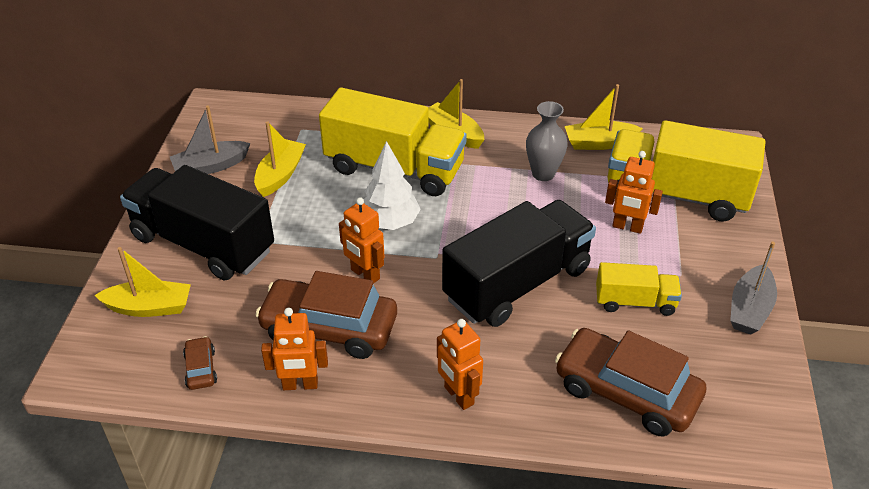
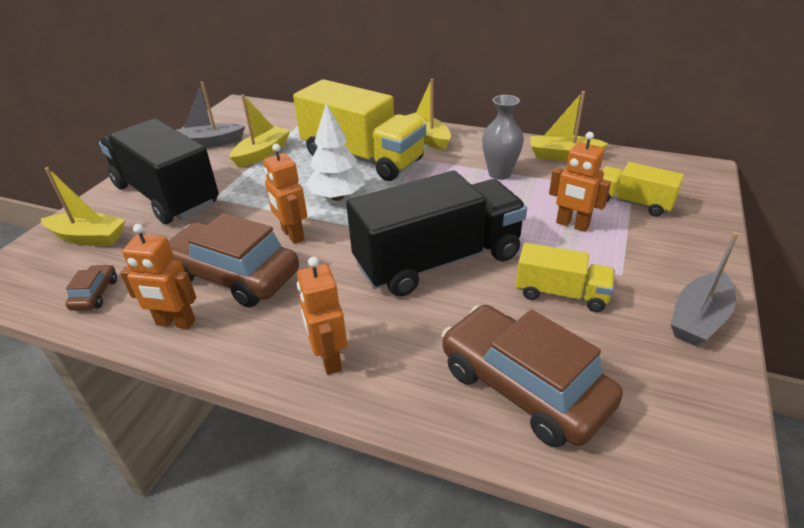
camera: 15 degrees right, 5 degrees down
yellow truck [607,120,765,221] -> yellow truck [602,162,684,217], size x0.51

